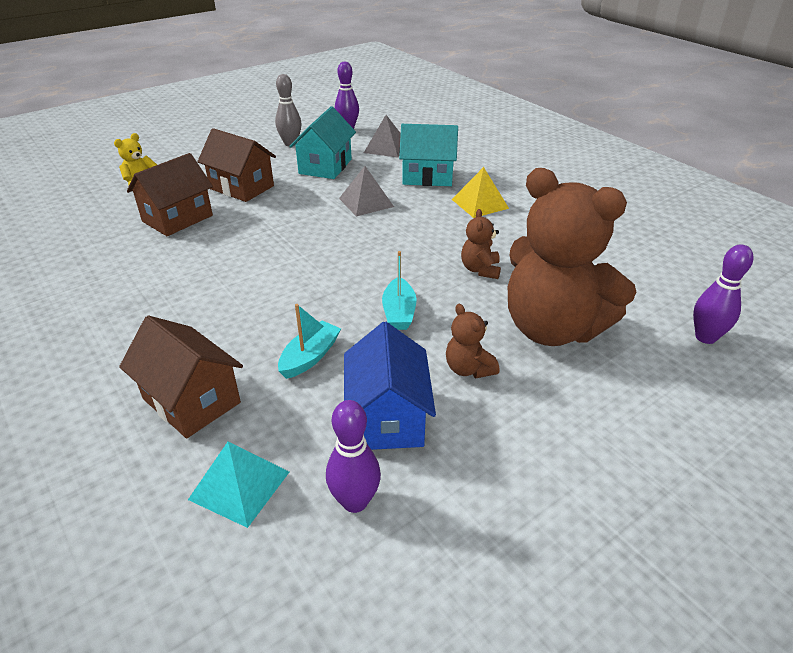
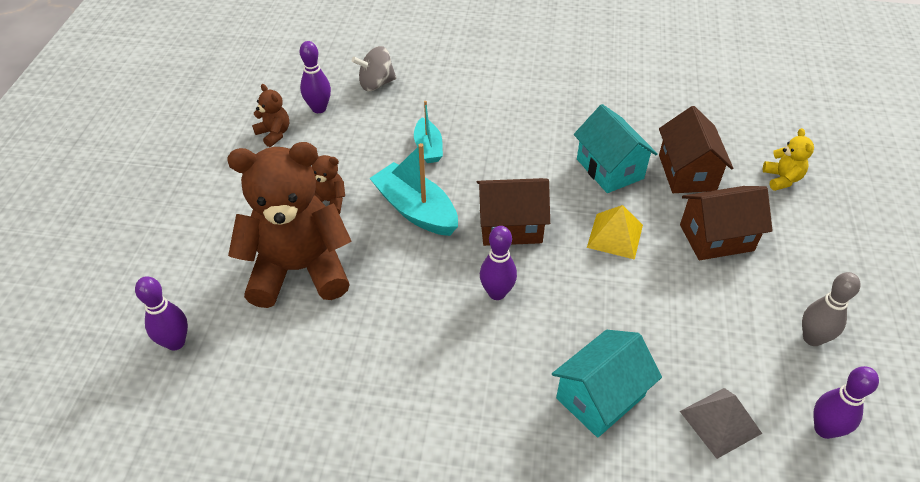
camera: 135 degrees right, 10 degrees up
brown house [119,316,243,439] -> brown house moved to [477,178,550,246]
turquoise pyramid [188,441,289,528] -> grey spinning top [352,46,396,91]
turquoise house [289,106,356,179] -> turquoise house moved to [574,104,658,193]
grey pyramid [339,166,394,217] -> none
blue house [344,322,436,450] -> none
turquoise boat [382,251,417,330] -> turquoise boat [370,143,458,236], size x1.66
yellow pyramid [452,167,509,218] -> yellow pyramid moved to [587,205,643,260]
brown teddy bear [461,209,501,279] -> brown teddy bear moved to [252,84,289,147]
none -> purple bowling pin [480,226,517,300]

